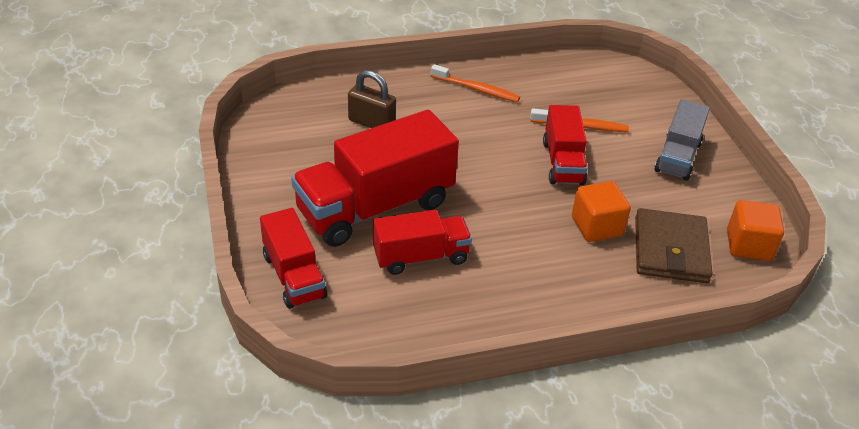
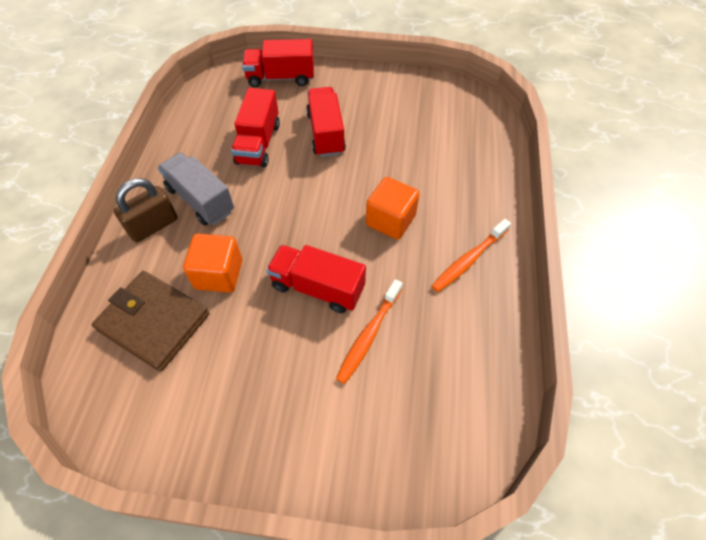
camera: 115 degrees right, 15 degrees up
red truck [291,110,459,247] -> red truck [306,87,346,157], size x0.57
brown padlock [348,70,396,128] -> brown padlock moved to [114,178,177,243]
grey truck [655,99,710,181] -> grey truck moved to [158,152,234,226]
orange cube [727,200,784,261] -> orange cube moved to [366,177,420,239]

